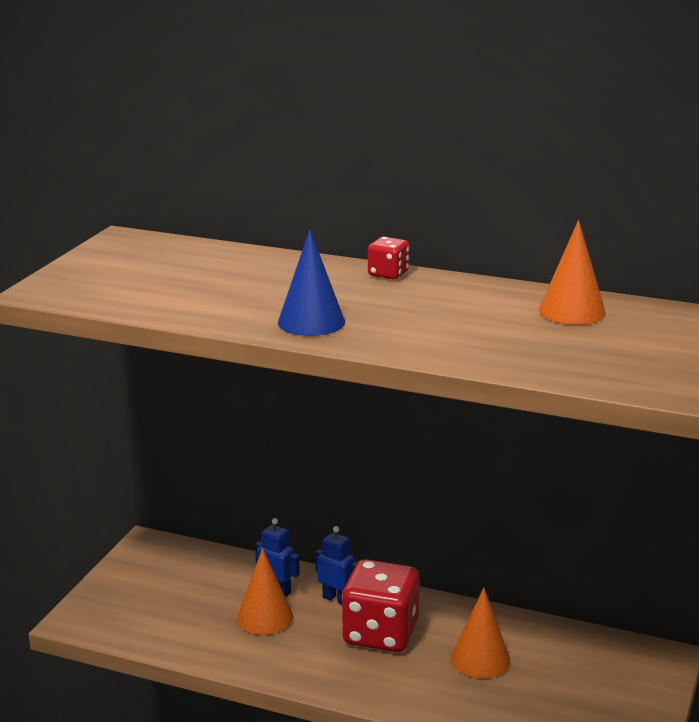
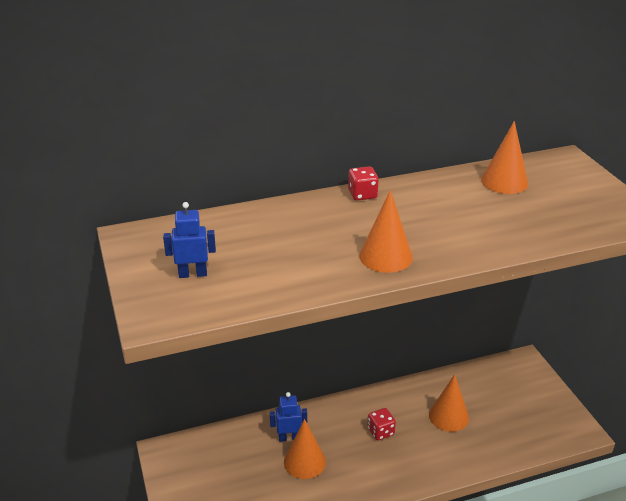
camera: 40 degrees left, 10 degrees up
blue cone [278,229,345,336] -> orange cone [359,190,413,273]
blue robot [315,526,358,605] -> blue robot moved to [163,202,216,278]
red dice [342,559,420,652] -> red dice [368,408,396,440], size x0.47

